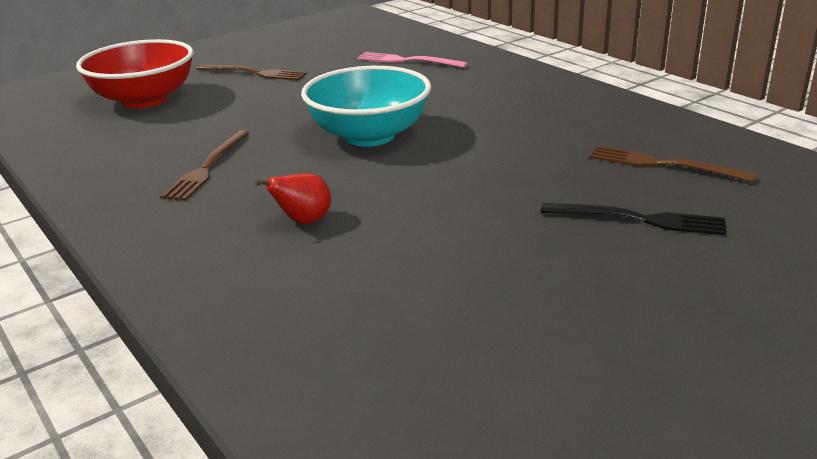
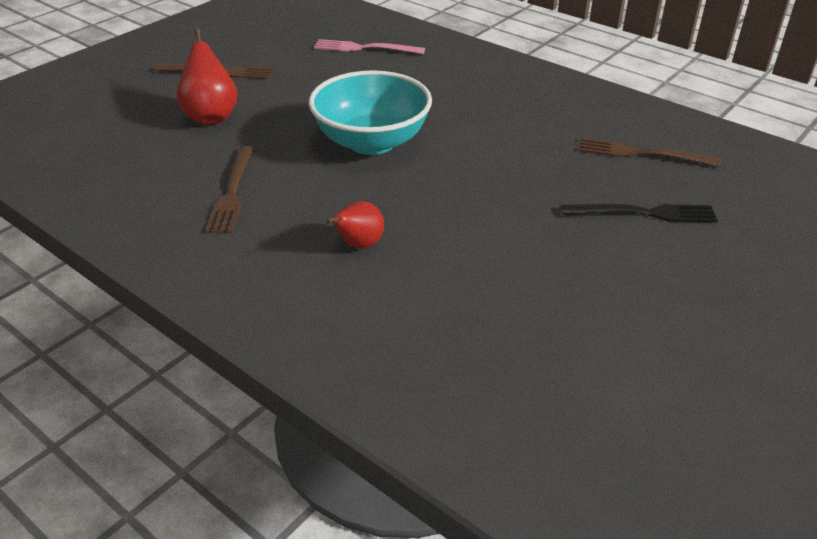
camera: 15 degrees left, 10 degrees up
red bowl [76,39,194,109] -> none
none -> red pear [177,28,238,125]

